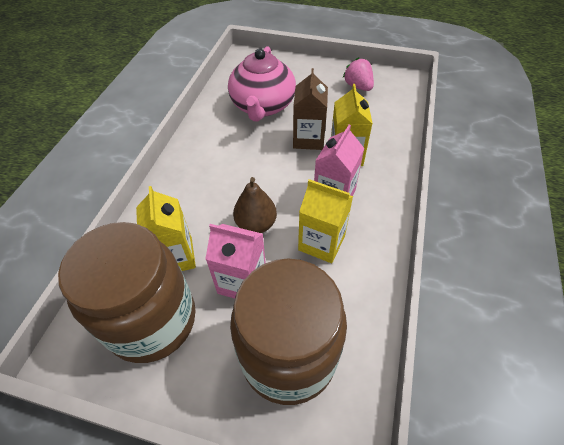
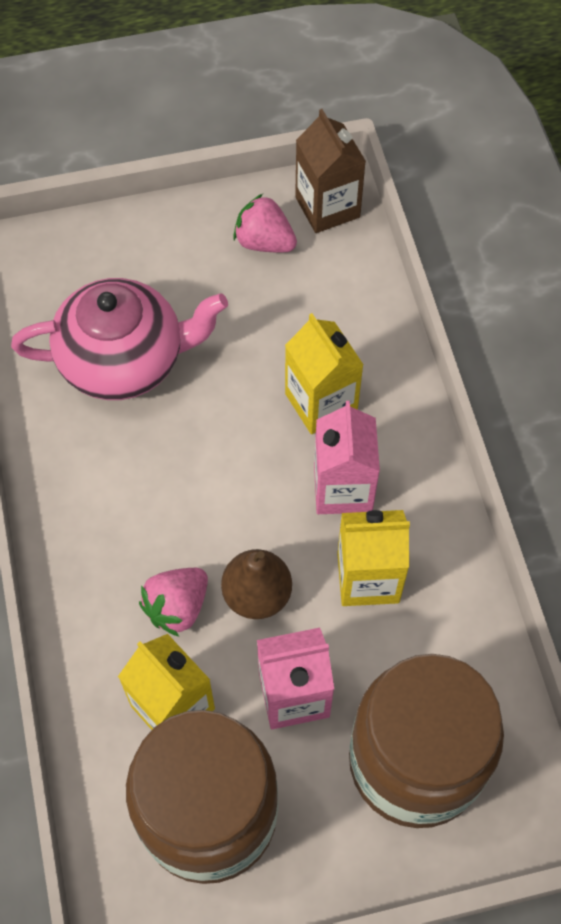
camera: 30 degrees left, 10 degrees up
pink teapot [228,46,296,122] -> pink teapot turned 75 degrees counterclockwise [11,278,228,400]
brown carton [293,68,328,150] -> brown carton moved to [295,109,366,233]
none -> pink strawberry [139,568,208,636]

